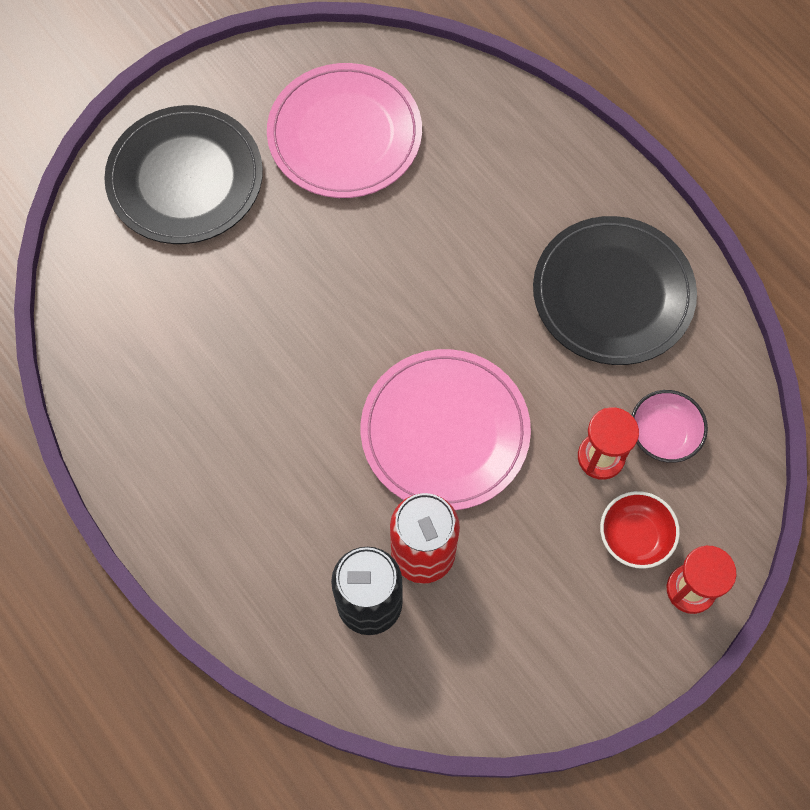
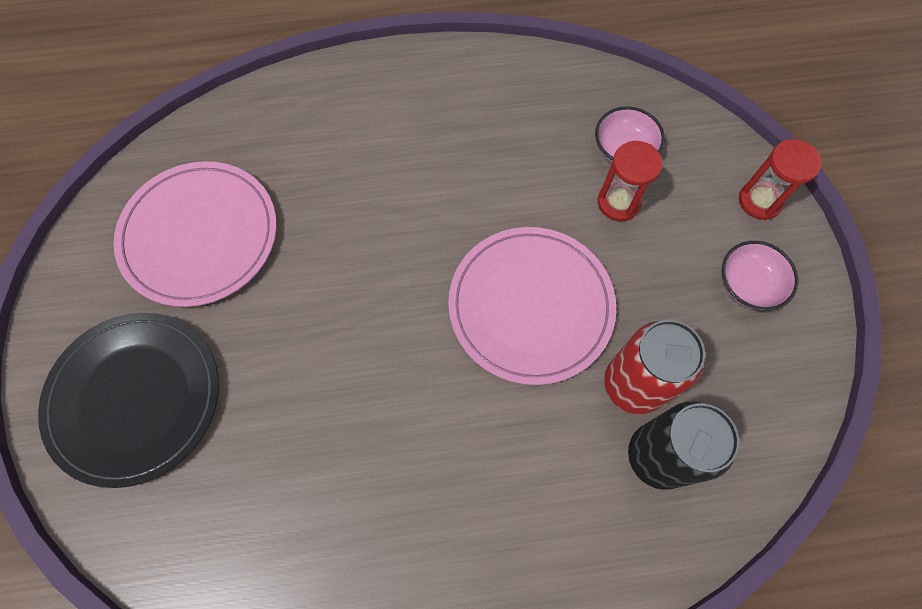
camera: 60 degrees left, 0 degrees up
black plate [533,216,697,365] -> none
red bowl [600,491,680,569] -> none
none -> pink bowl [722,241,798,311]

